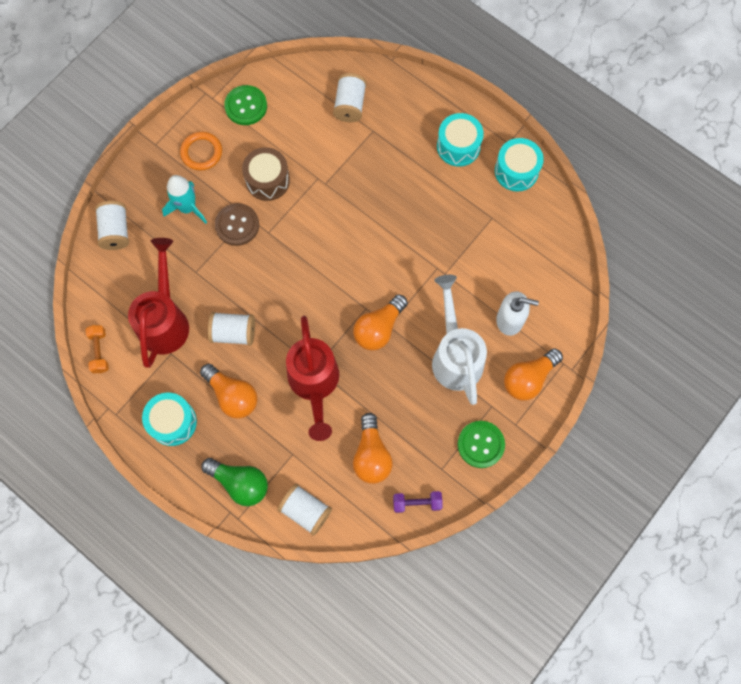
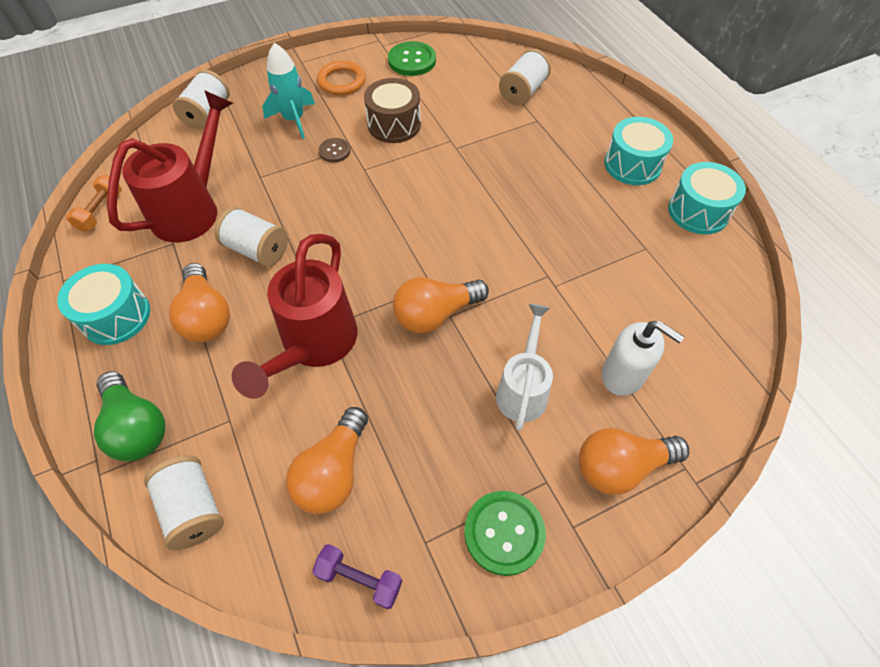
camera: 25 degrees right, 15 degrees down
brown button [215,203,259,246] -> brown button [319,138,350,163], size x0.58
white watering can [432,275,487,405] -> white watering can [496,304,553,431], size x0.64

